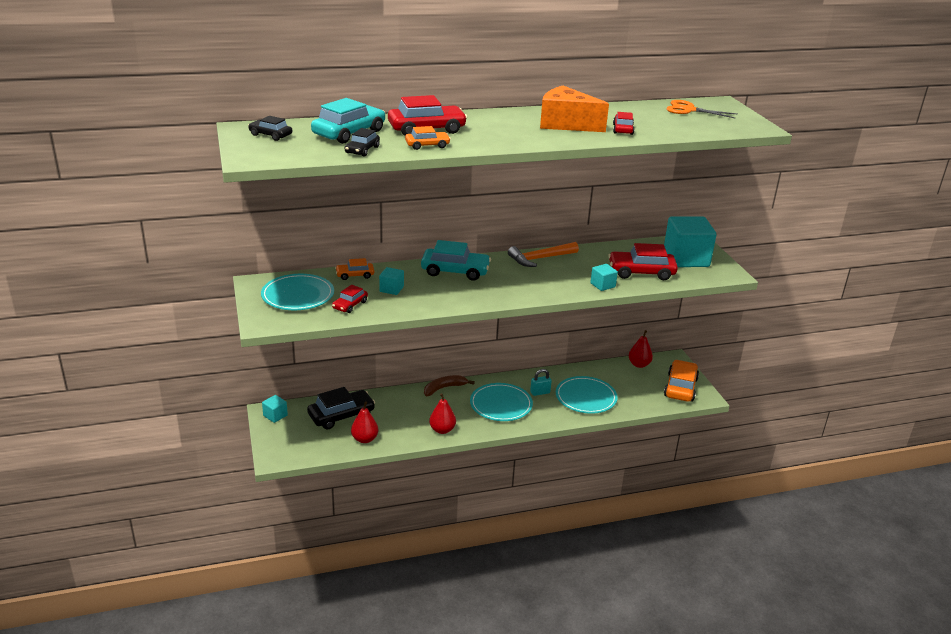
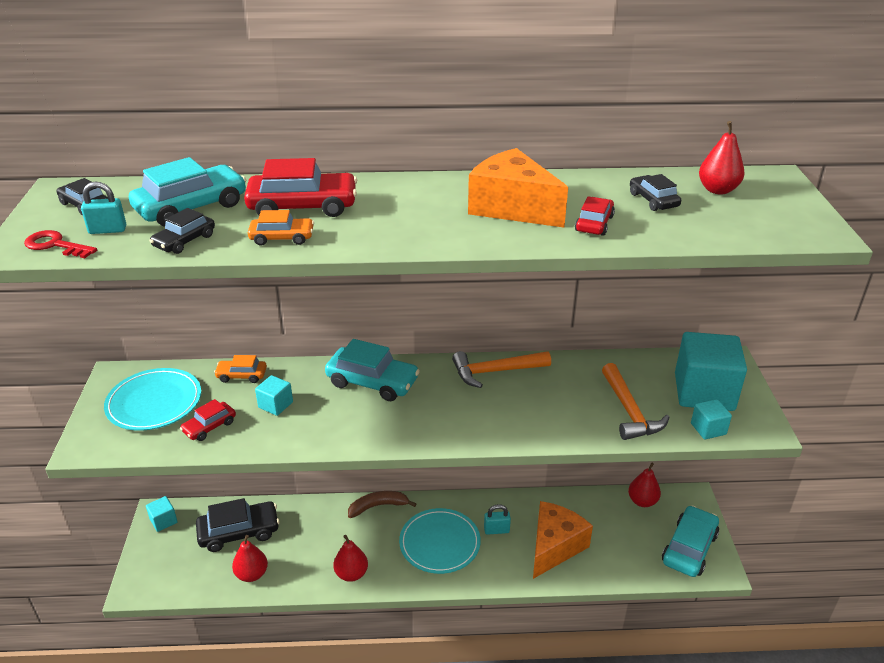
camera: 15 degrees right, 5 degrees up
turquoise plate [556,376,618,414] -> orange cheese [533,501,593,579]
turquoise cube [590,264,618,291] -> turquoise cube moved to [691,399,732,440]
red car [608,243,678,280] -> orange hammer [602,363,670,440]
orange car [664,360,699,402] -> turquoise car [662,505,719,577]
orange scissors [666,100,737,118] -> red pear [699,121,744,194]
none -> red key [24,230,97,258]
none -> turquoise padlock [81,182,126,234]
none -> black car [630,174,681,211]

